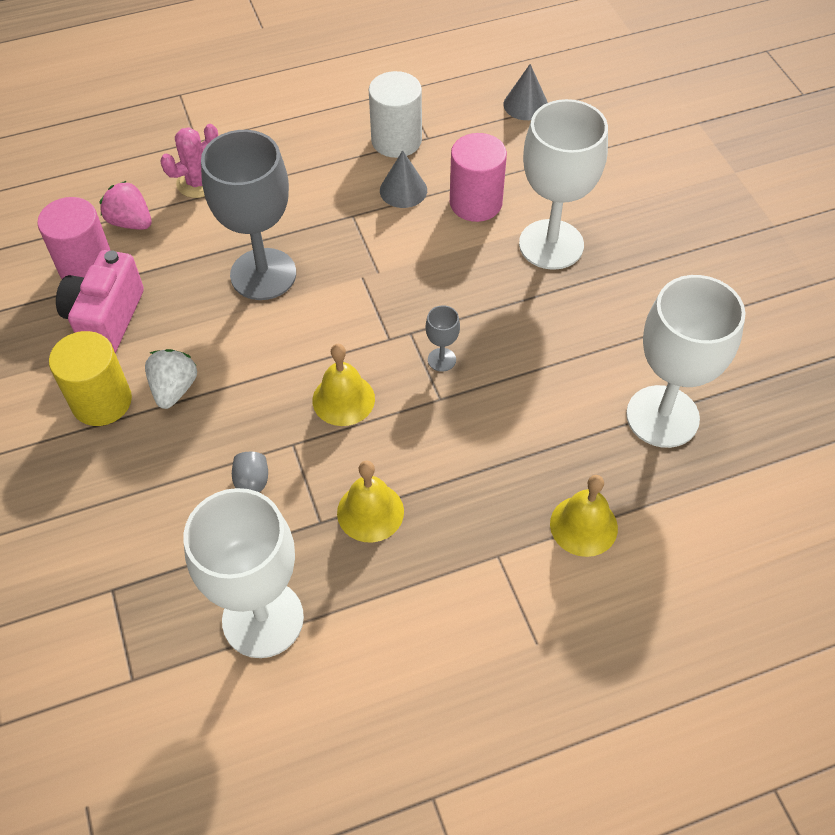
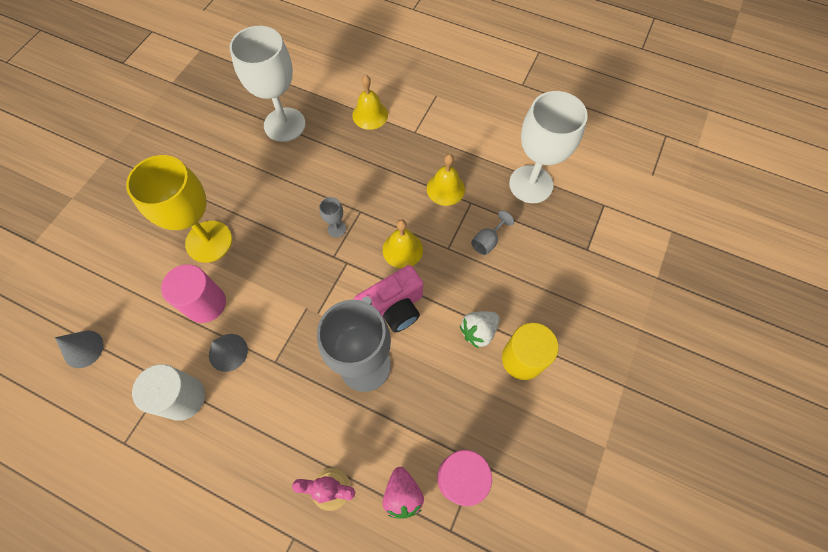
camera: 135 degrees left, 10 degrees up
pink camera [56,250,144,353] -> pink camera moved to [354,265,423,333]
white goblet [519,99,608,270] -> yellow goblet [126,155,232,263]

